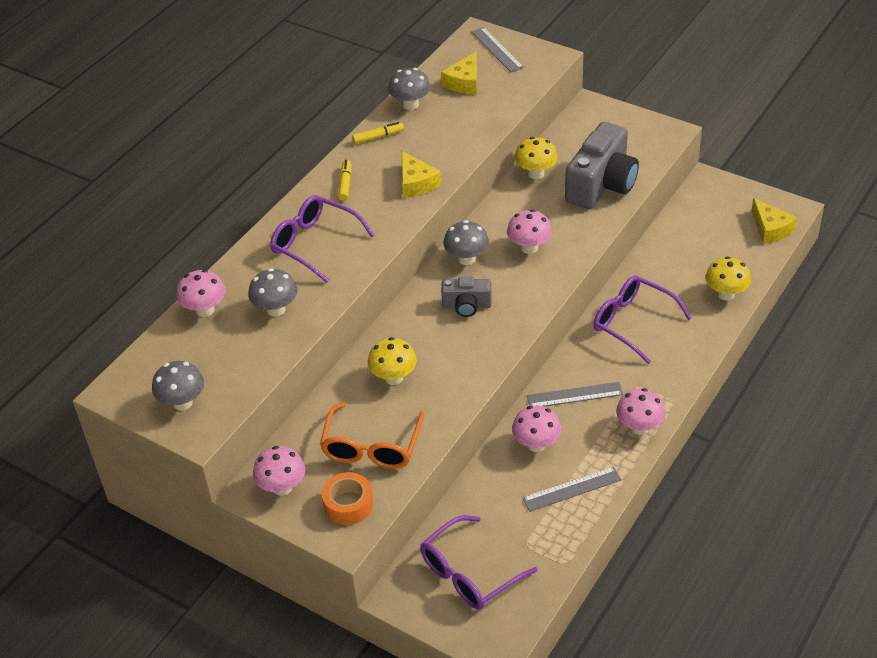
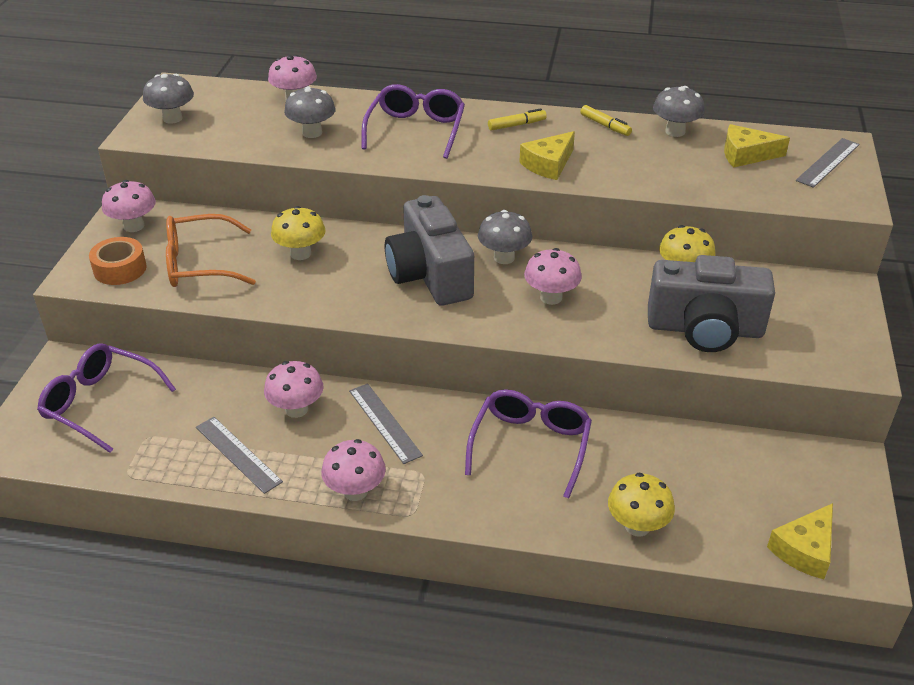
camera: 65 degrees right, 5 degrees down
grey camera [441,276,492,317] -> grey camera [385,195,474,306], size x1.87

